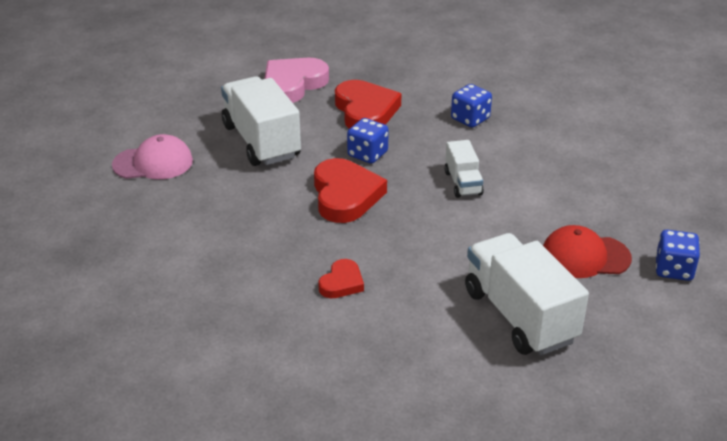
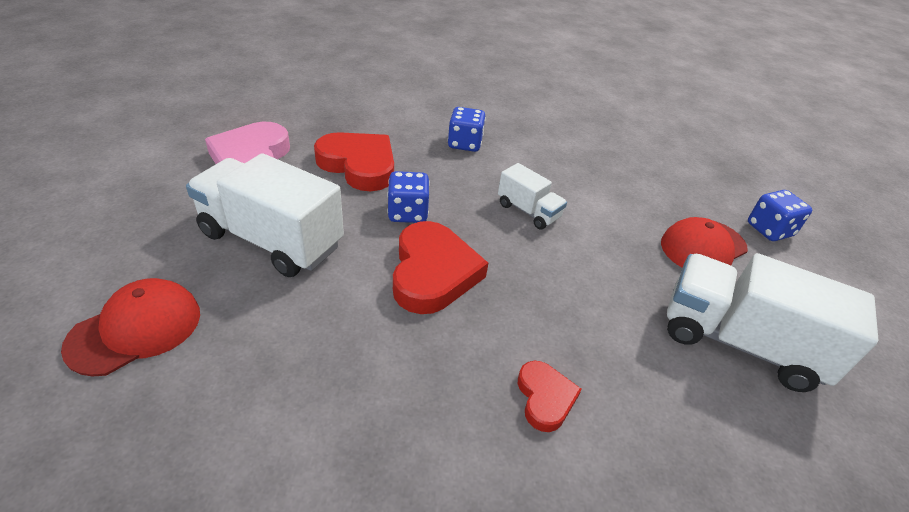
camera: 40 degrees left, 5 degrees up
pink cap [112,134,193,179] -> red cap [61,278,200,377]
red heart [314,158,387,223] -> red heart turned 45 degrees clockwise [393,221,488,314]

